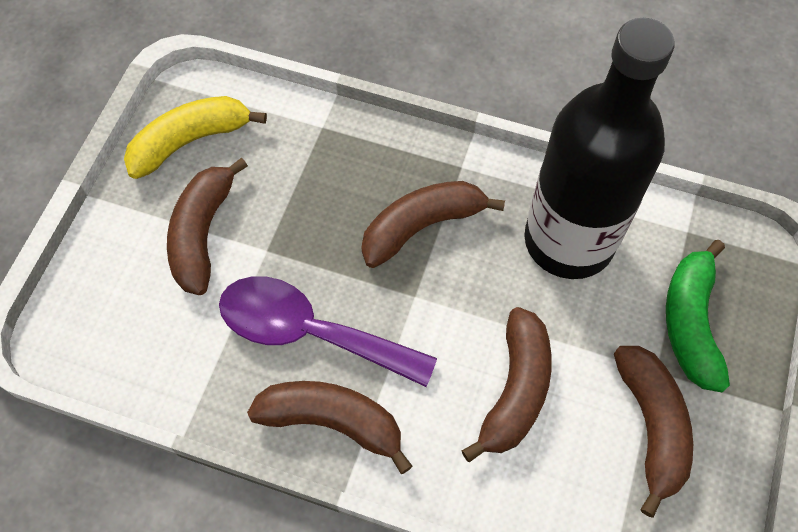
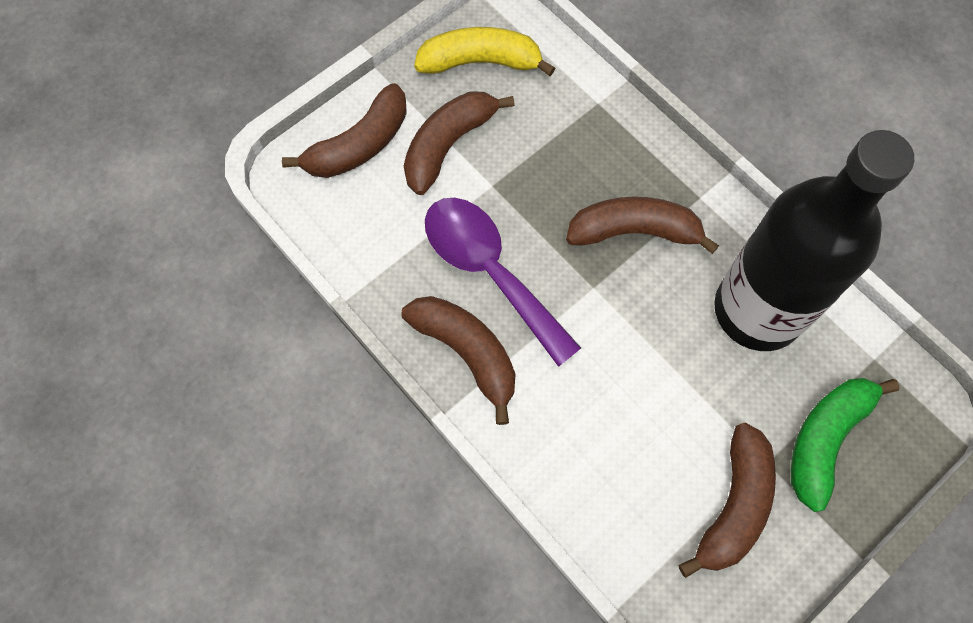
camera: 30 degrees right, 5 degrees up
brown banana [462,307,552,462] -> brown banana moved to [282,83,407,178]

